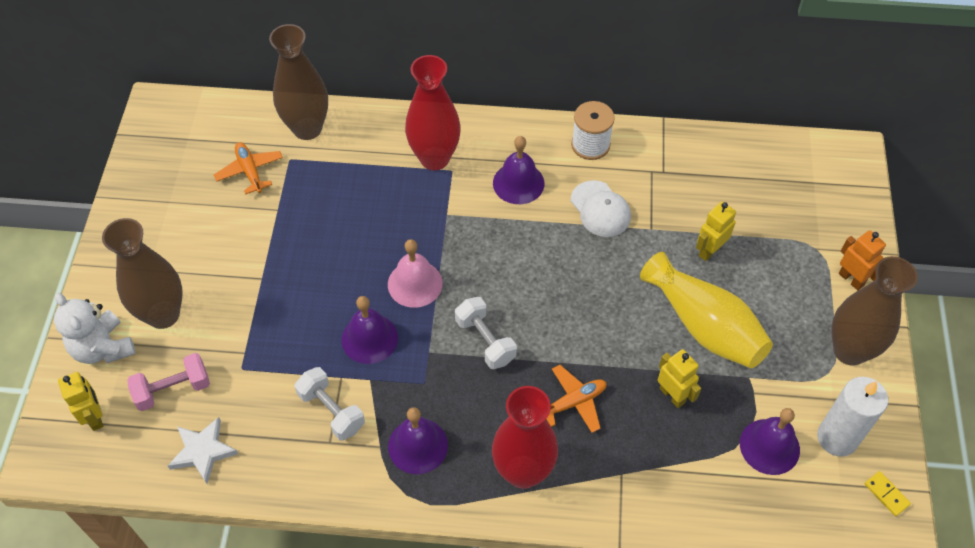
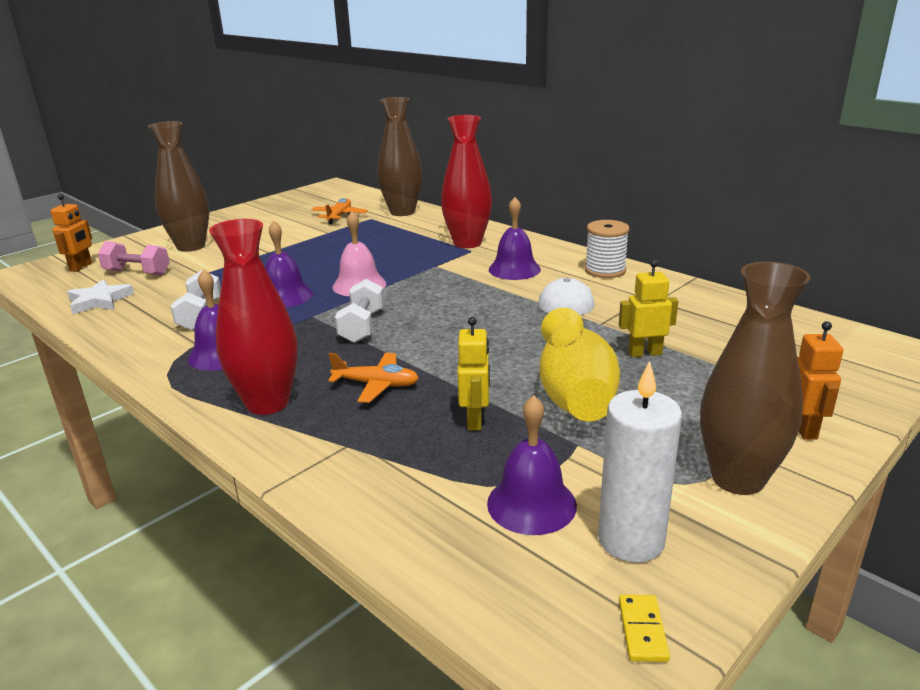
camera: 40 degrees right, 30 degrees down
white teddy bear [54,293,136,364] -> none
yellow robot [58,372,103,431] -> orange robot [50,194,92,272]

